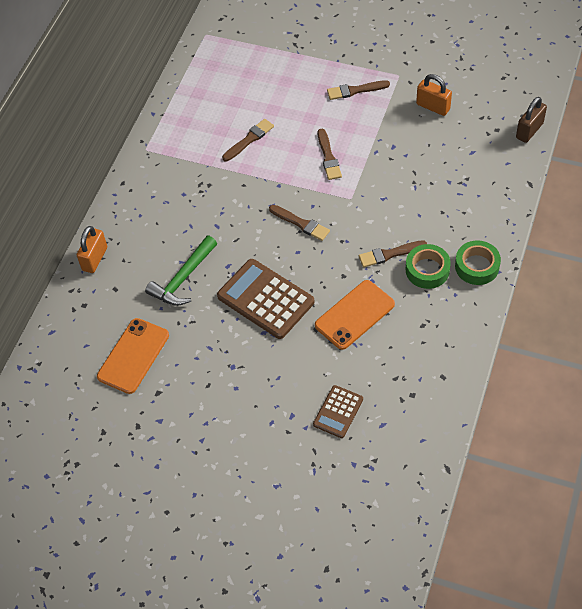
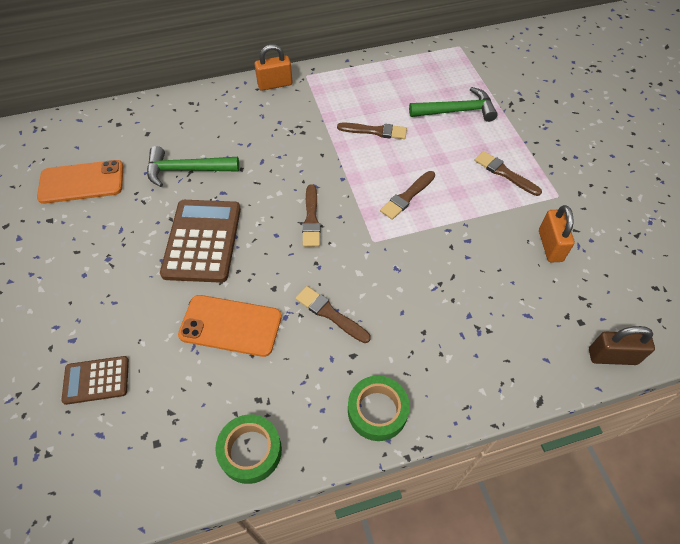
camera: 50 degrees right, 0 degrees up
orange padlock [77,226,107,273] -> orange padlock moved to [254,44,293,91]
green tape [406,244,451,289] -> green tape moved to [215,414,282,484]
none -> green hammer [409,87,498,122]

